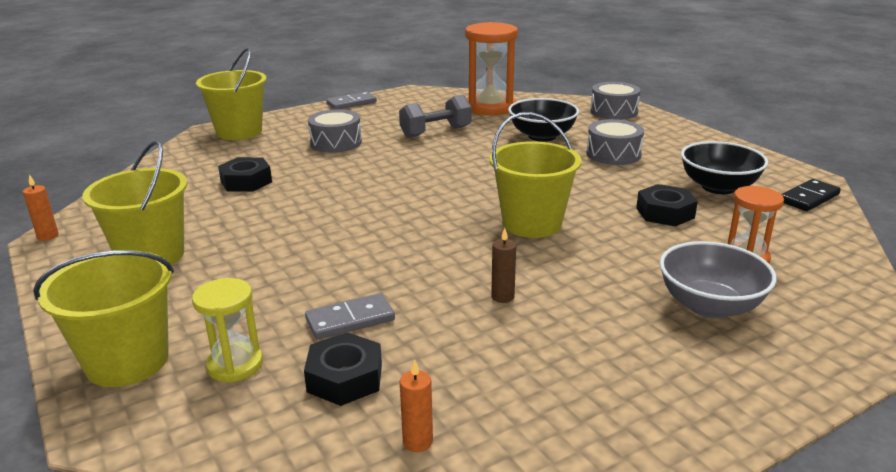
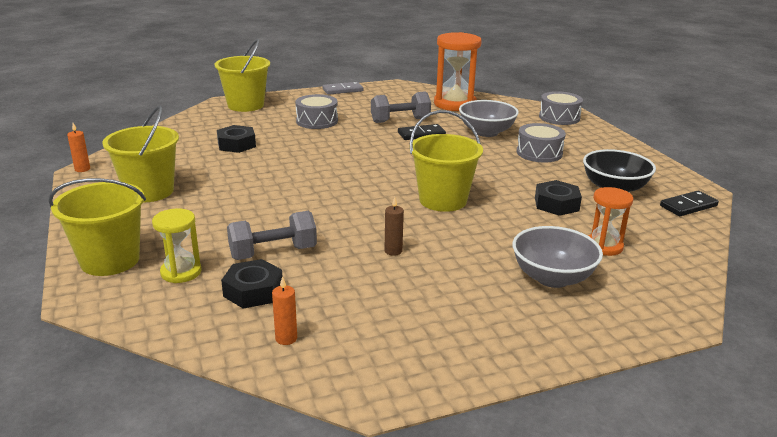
camera: 10 degrees right, 0 degrees up
grey domino [305,293,395,339] -> grey dumbbell [227,211,317,260]
black bowl [508,98,579,142] -> grey bowl [459,100,519,137]
none -> black domino [398,124,446,140]

